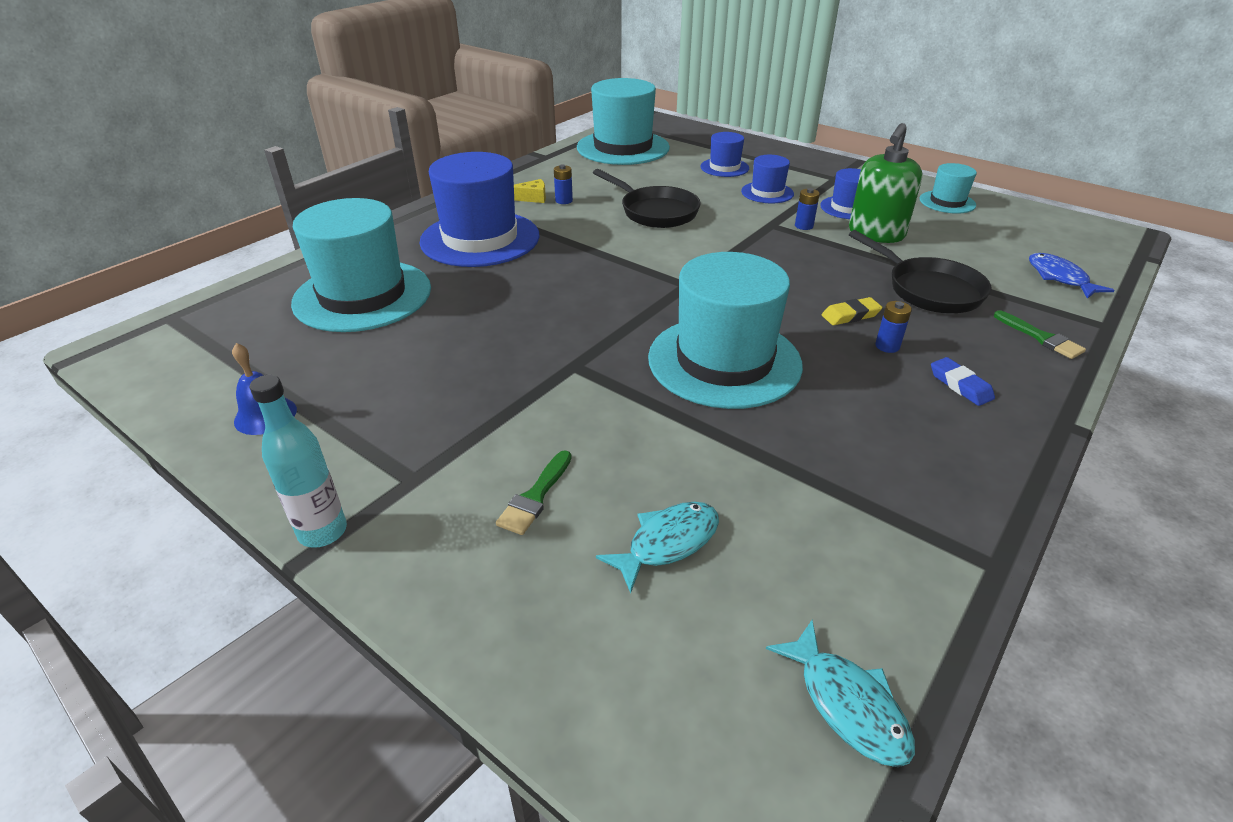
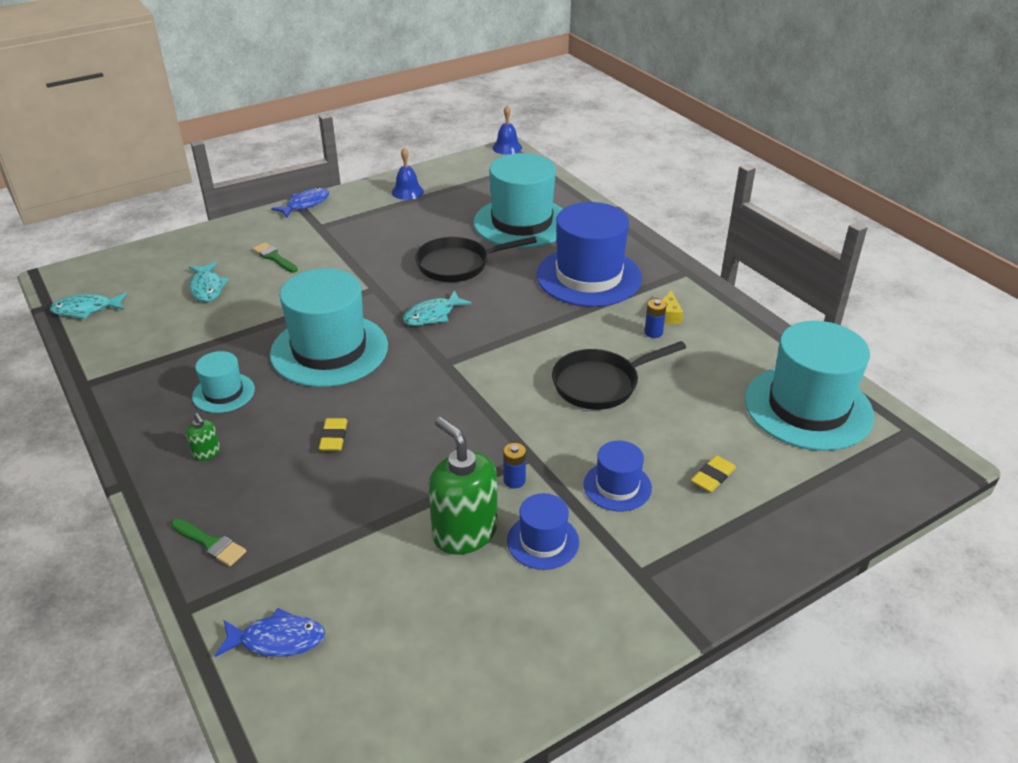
camera: 110 degrees right, 0 degrees up
turquoise bottle [250,375,347,548] -> blue fish [271,187,329,218]
blue hat [700,132,749,177] -> yellow eraser [691,455,736,492]
black pan [849,230,992,313] -> black pan moved to [415,236,537,282]
blue battery [875,301,912,353] -> none
turquoise hat [920,163,977,214] -> turquoise hat moved to [192,351,255,413]
blue eraser [931,357,995,406] -> green soap dispenser [186,413,220,461]
green brush [994,310,1086,359] -> green brush turned 135 degrees counterclockwise [171,519,246,566]
none -> turquoise fish [403,290,472,326]
none -> blue bell [492,106,522,155]

